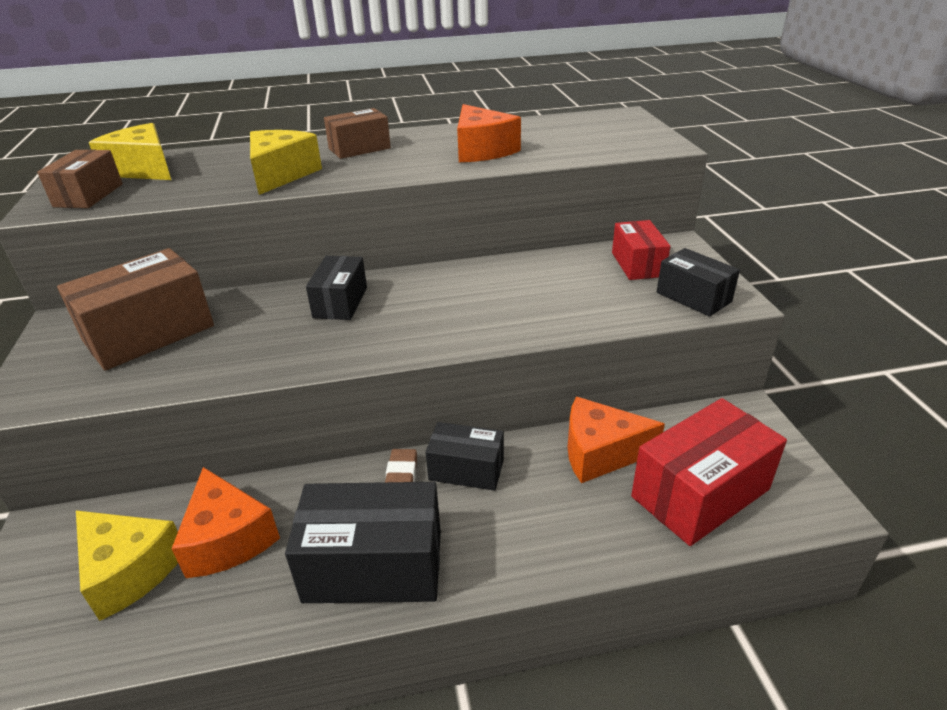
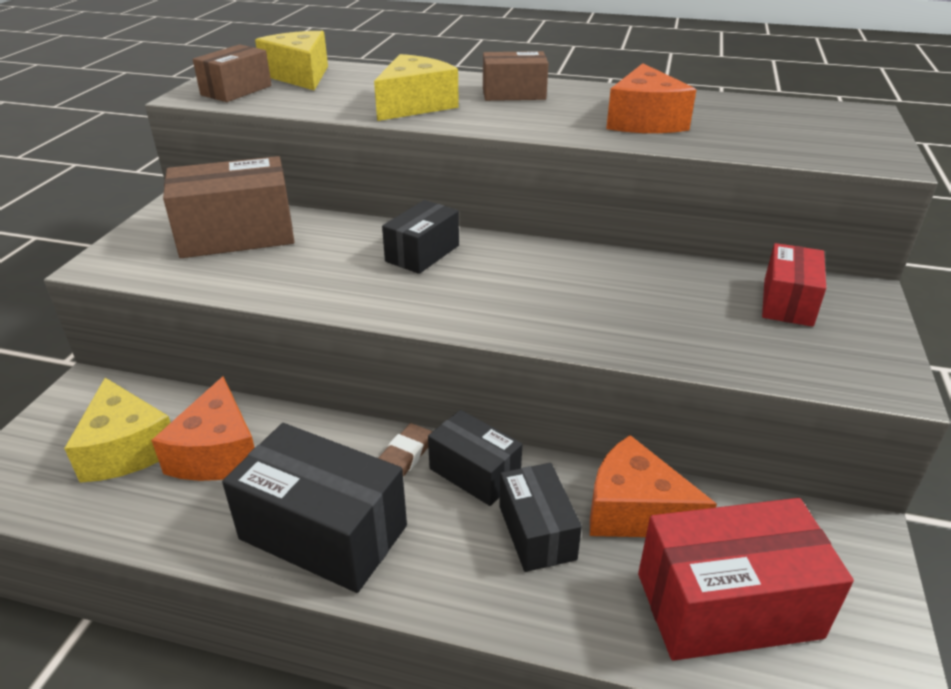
camera: 25 degrees right, 0 degrees up
black box [657,248,740,317] -> black box moved to [499,463,582,572]

